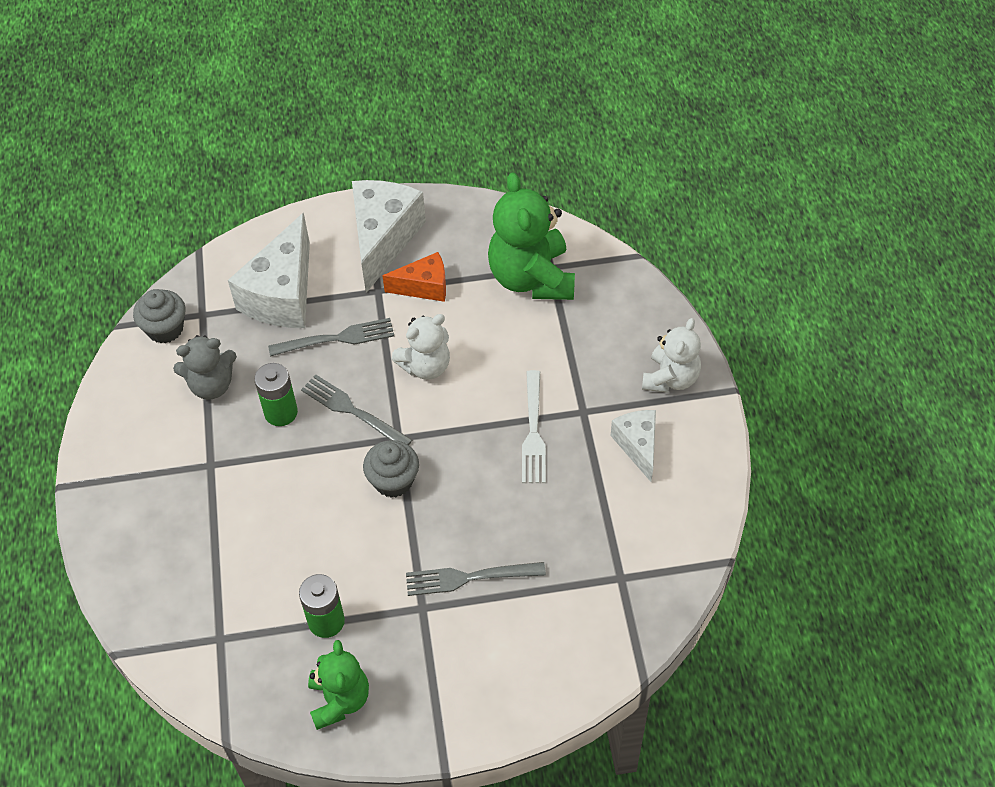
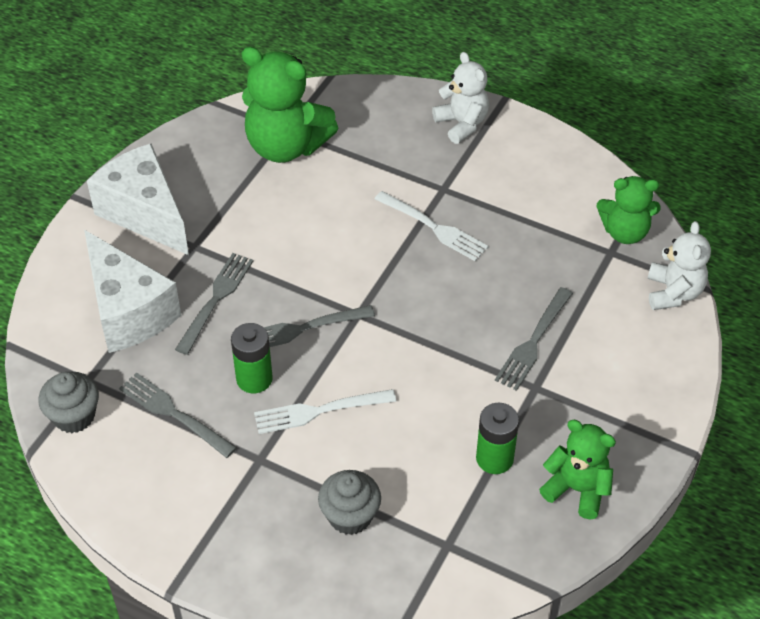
camera: 55 degrees left, 5 degrees down
grey teddy bear [173,335,237,400] -> grey fork [119,372,237,458]
grey cupcake [363,440,419,497] -> grey cupcake moved to [318,470,381,535]
orange cheese [383,252,446,302] -> none
white teddy bear [391,314,450,380] -> white teddy bear moved to [647,221,711,310]
white cheese [611,410,656,482] -> none
none -> white fork [254,389,396,434]
none -> green teddy bear [596,176,661,244]

